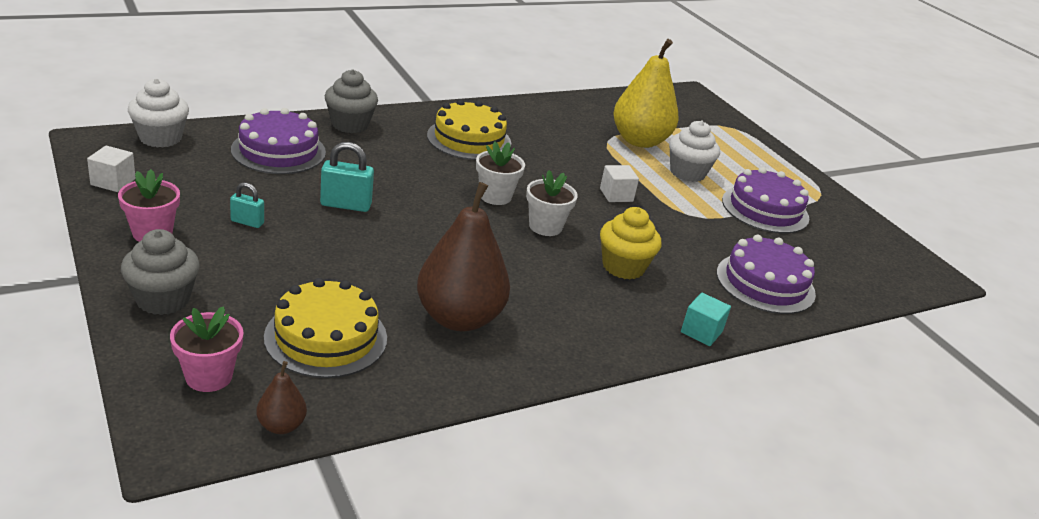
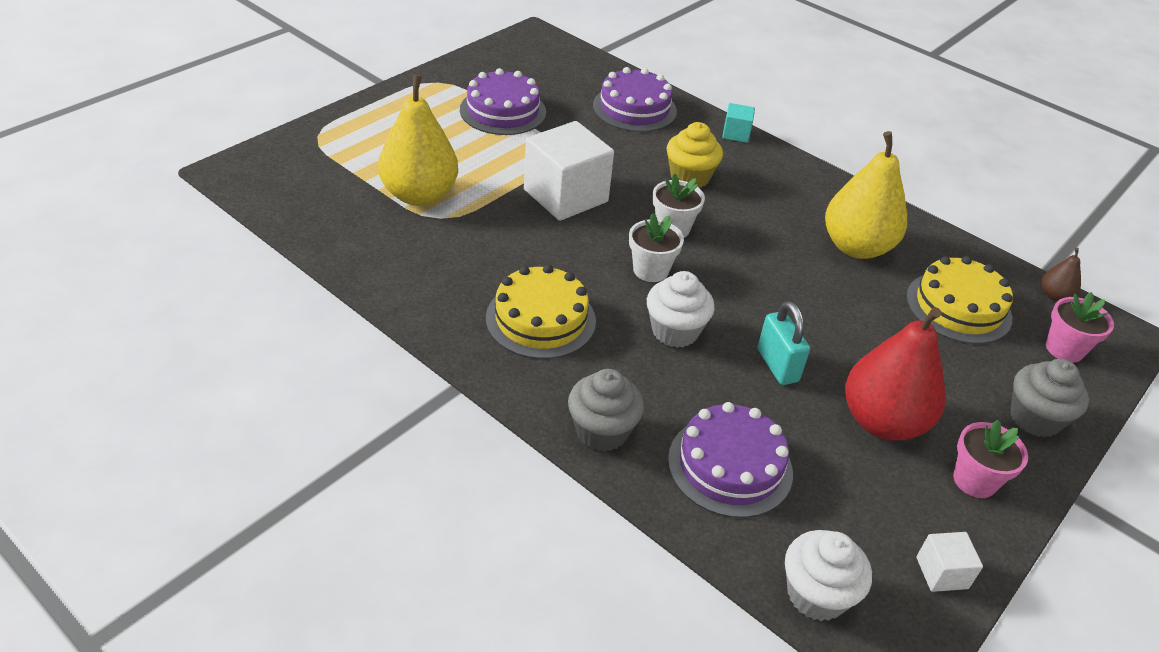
camera: 110 degrees left, 10 degrees up
turquoise padlock [230,182,264,228] -> red pear [845,307,946,441]
brown pear [417,182,510,332] -> yellow pear [825,131,907,259]
white cube [600,165,639,202] -> white cube [524,121,614,221], size x2.15
white cupcake [669,120,720,182] -> white cupcake moved to [647,271,715,348]

